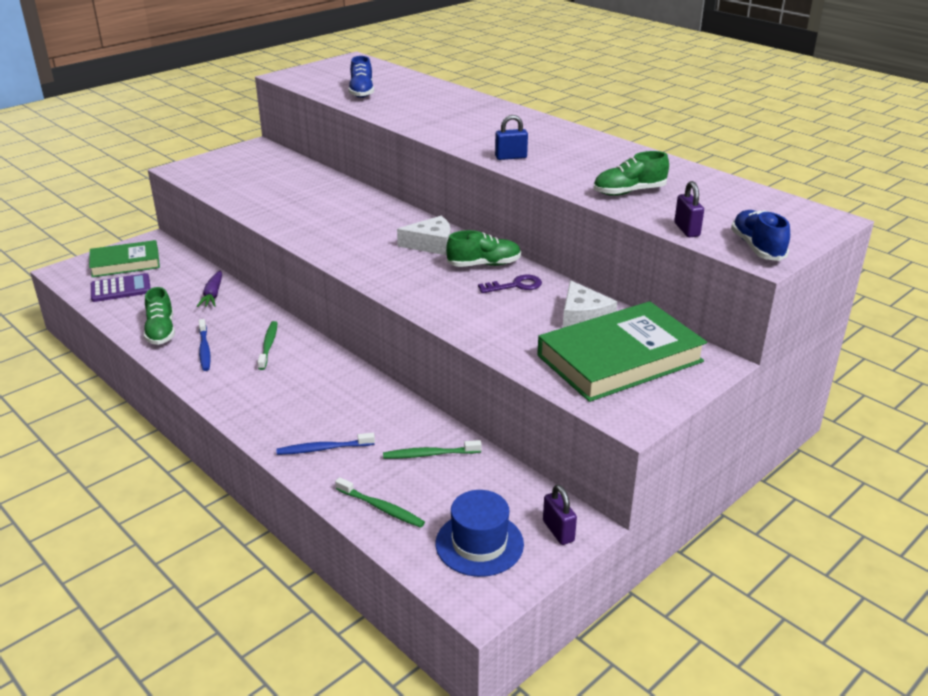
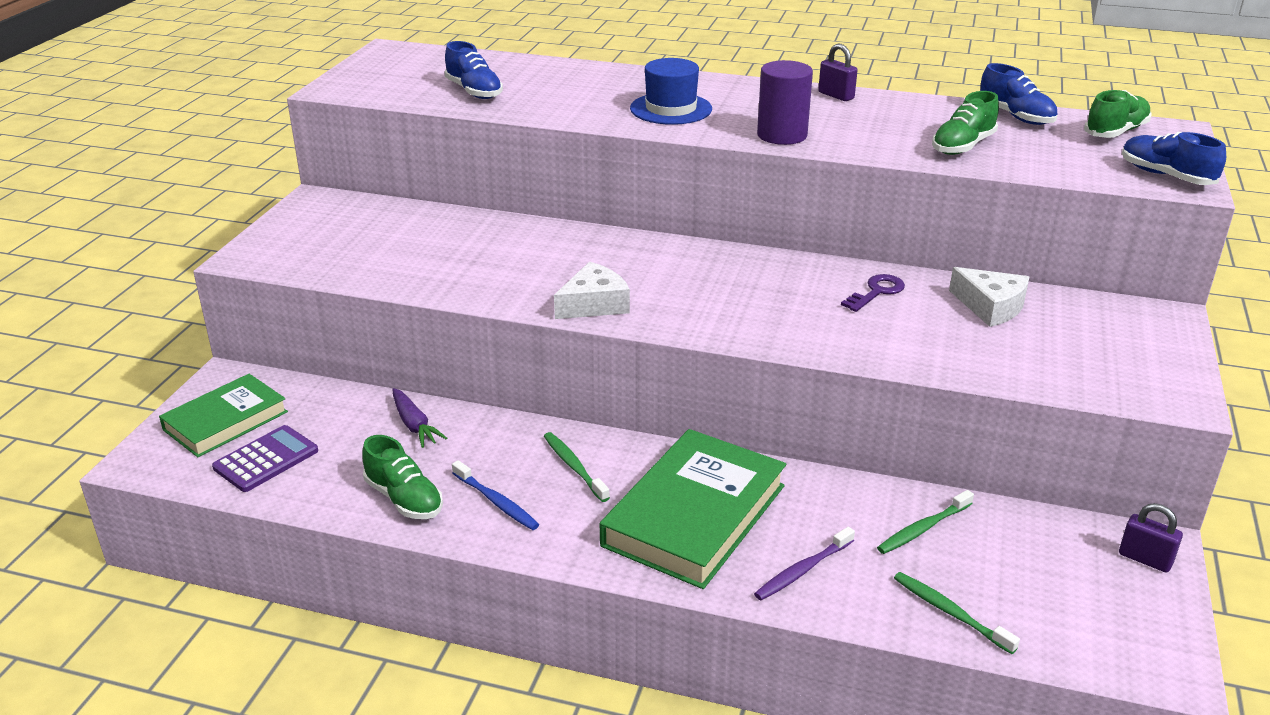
camera: 30 degrees left, 0 degrees up
blue toothbrush [276,433,375,455] -> purple toothbrush [754,527,855,600]
green toothbrush [335,477,425,528] -> green toothbrush turned 135 degrees counterclockwise [894,572,1020,654]
white cheese [397,216,451,255] -> white cheese moved to [554,262,630,319]
blue hat [436,490,524,577] -> blue hat moved to [630,58,712,125]
green shoe [446,230,521,267] -> green shoe moved to [1084,90,1152,138]
blue padlock [495,115,528,160] -> purple cylinder [757,60,813,145]
green book [537,301,707,402] -> green book moved to [600,429,786,589]
purple padlock [674,181,704,237] -> purple padlock moved to [818,44,858,101]
none -> blue shoe [980,63,1057,125]

